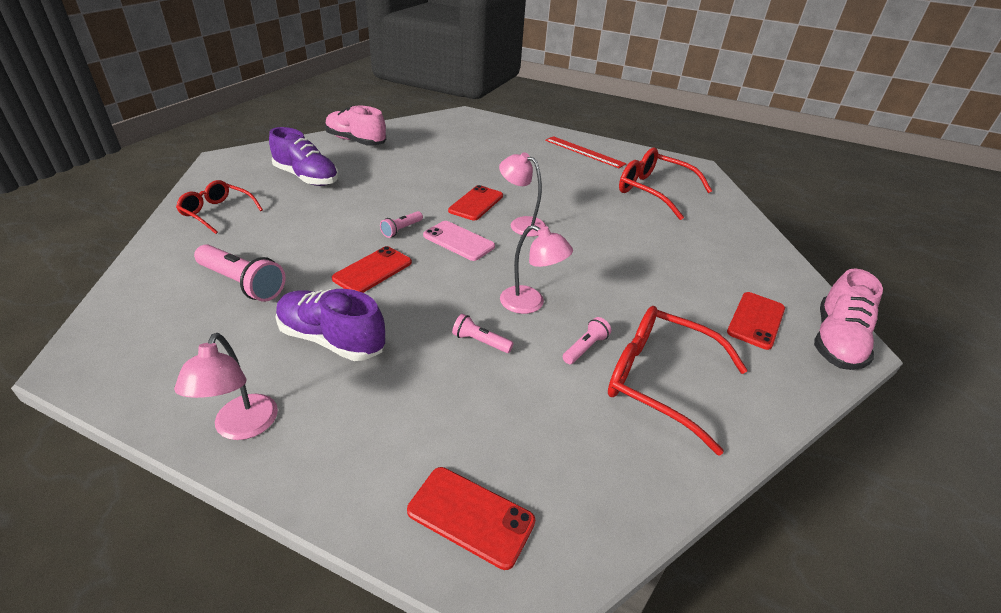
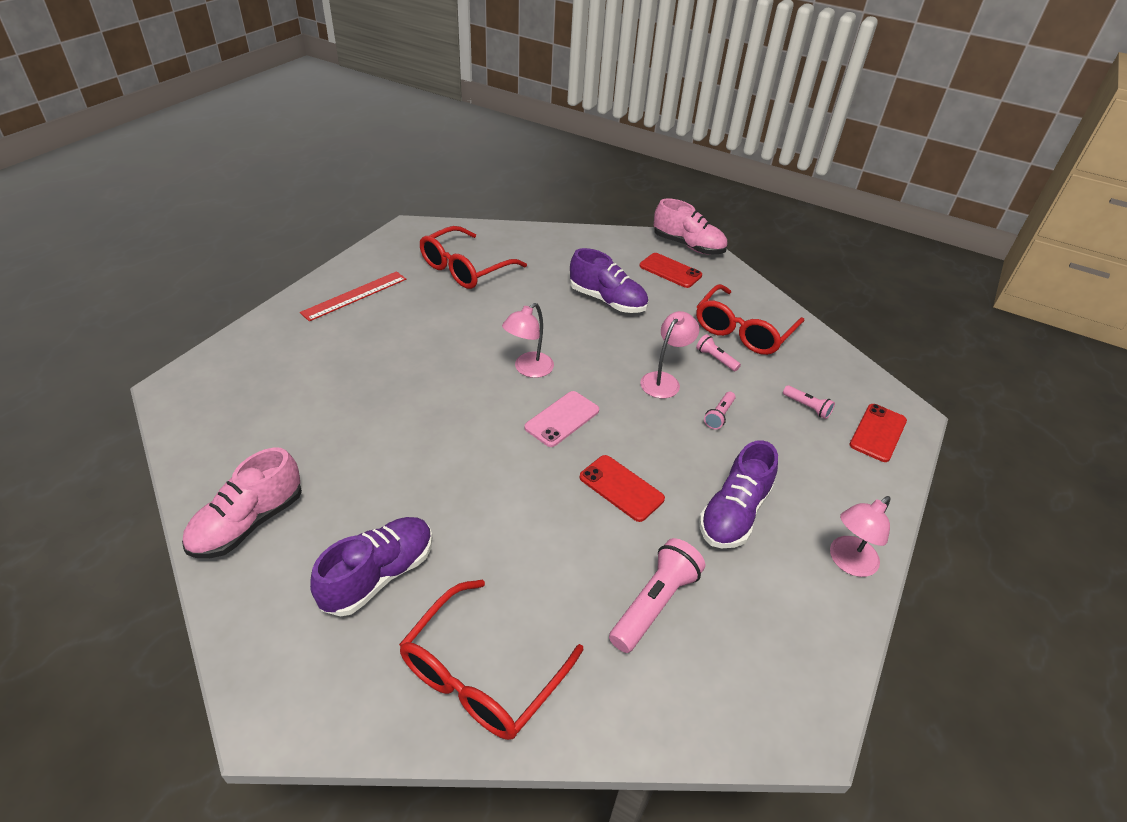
camera: 85 degrees left, 5 degrees up
pink lamp [174,333,278,440] -> pink lamp turned 135 degrees clockwise [830,496,891,577]
red glasses [176,180,263,234] -> red glasses [399,580,584,740], size x1.60
pink flashlight [380,211,423,238] -> pink flashlight moved to [783,385,835,419]
red phone [448,185,503,220] -> none
none -> purple shoe [570,248,648,313]

